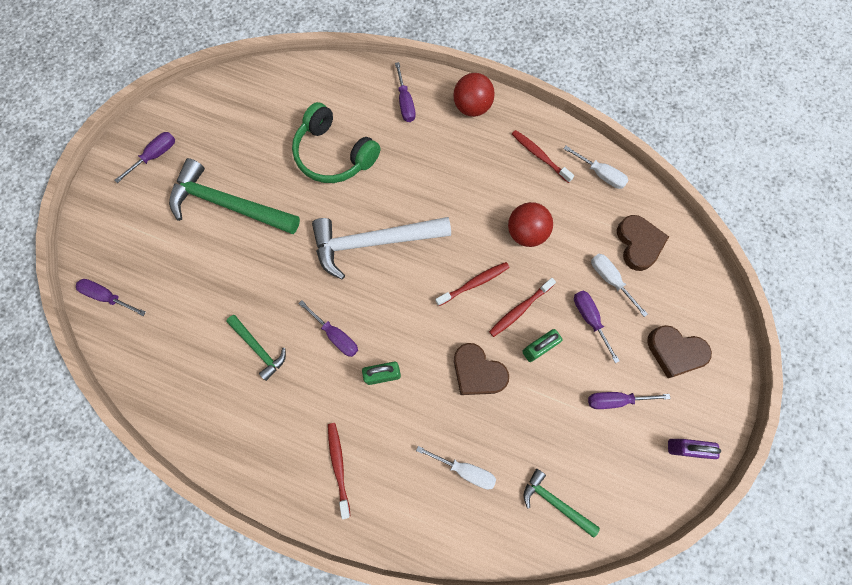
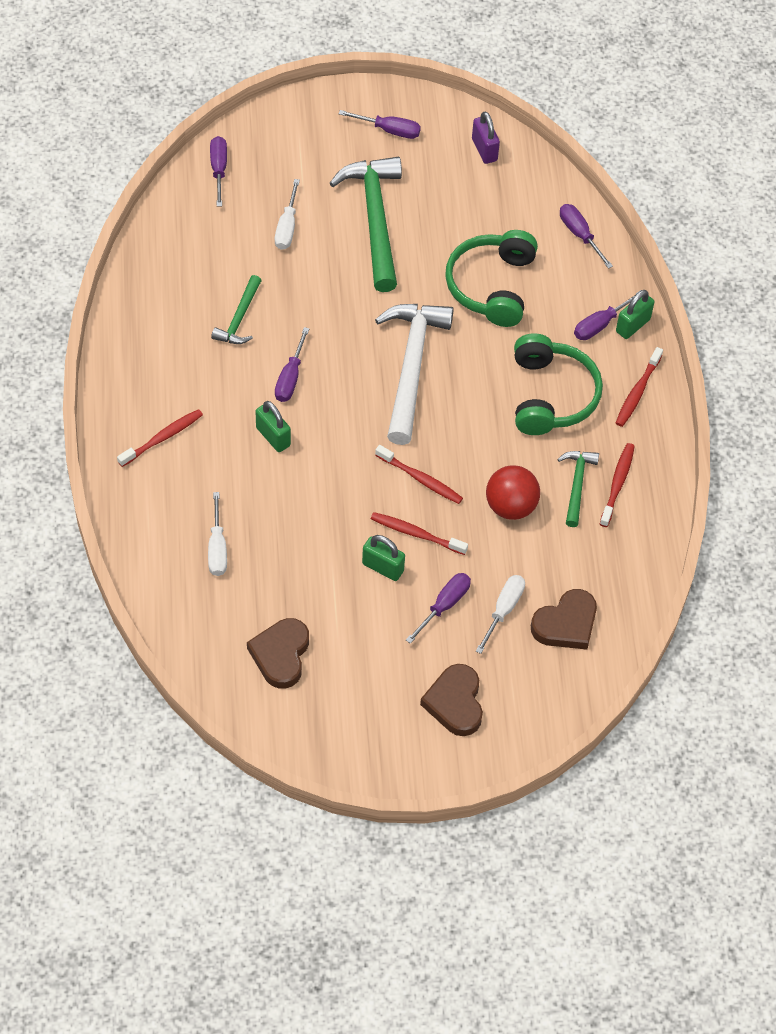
camera: 60 degrees right, 15 degrees down
white hammer [312,217,451,280] -> white hammer turned 45 degrees clockwise [375,304,454,445]
red ball [453,73,495,117] -> red toothbrush [616,347,663,427]
brown heart [454,343,509,395] -> brown heart moved to [247,618,309,689]
green hammer [523,469,600,538] -> green hammer moved to [557,451,599,527]
white screwdriver [563,146,629,189] -> white screwdriver moved to [275,179,300,250]
purple screwdriver [588,392,671,409] -> purple screwdriver moved to [560,204,613,269]
purple padlock [668,439,721,459] -> purple padlock moved to [472,111,500,164]
none -> green headphones [514,333,603,435]
none -> green padlock [616,290,654,339]

